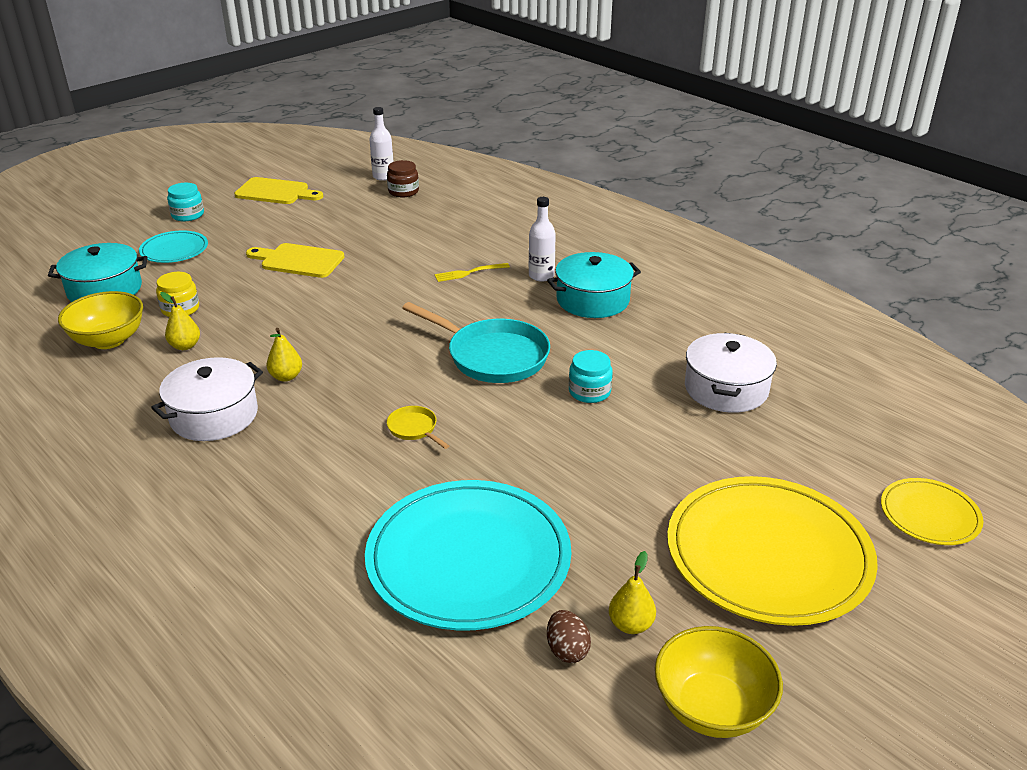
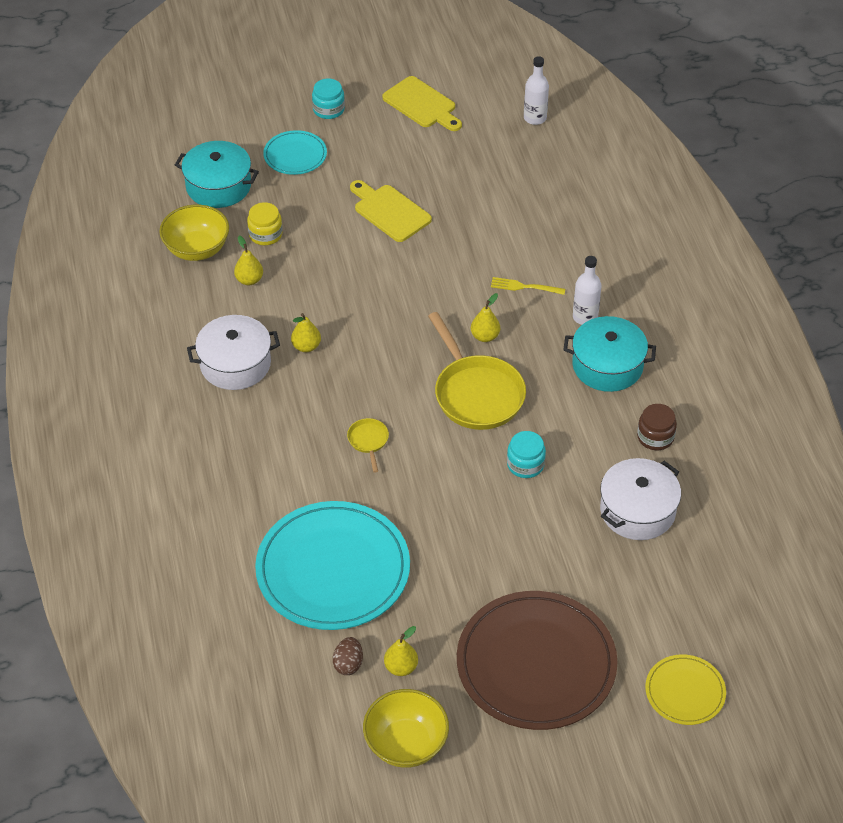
camera: 30 degrees right, 15 degrees up
brown jar [387,160,419,197] -> brown jar moved to [637,404,677,450]
turquoise pan [402,302,550,383] -> yellow pan [428,312,526,430]
yellow plate [667,476,878,626] -> brown plate [457,591,618,730]
none -> yellow pear [471,293,500,342]

